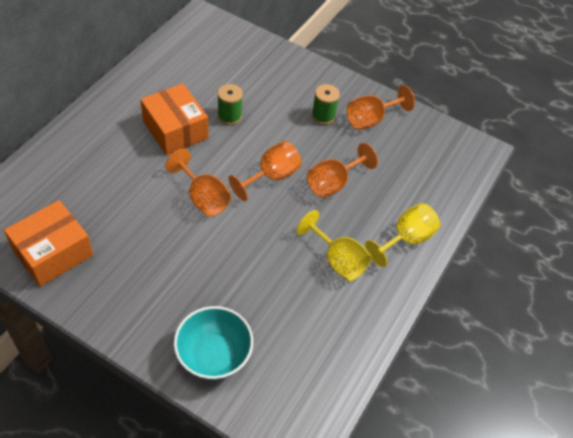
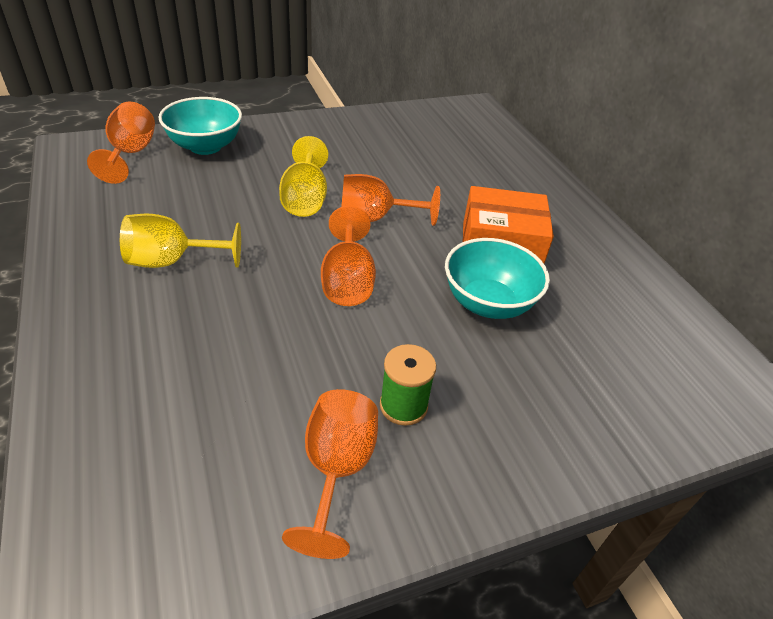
camera: 130 degrees right, 10 degrees down
orange box [4,200,93,287] -> none
green spool [218,84,243,125] -> turquoise bowl [445,238,550,319]
orange goblet [307,143,378,198] -> orange goblet moved to [87,101,155,184]
yellow goblet [365,203,440,267] -> yellow goblet moved to [279,136,328,217]

